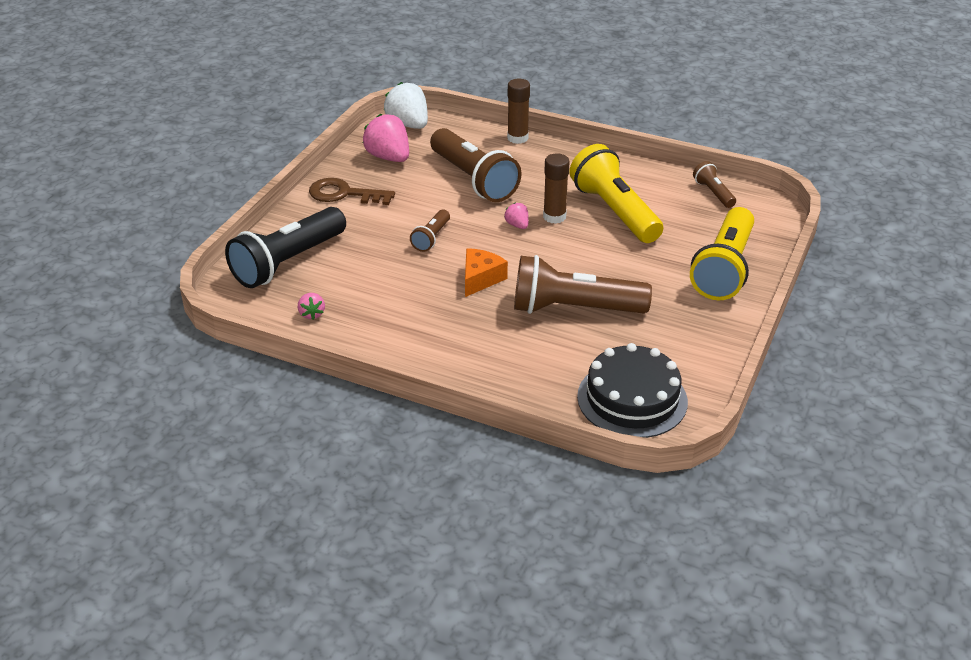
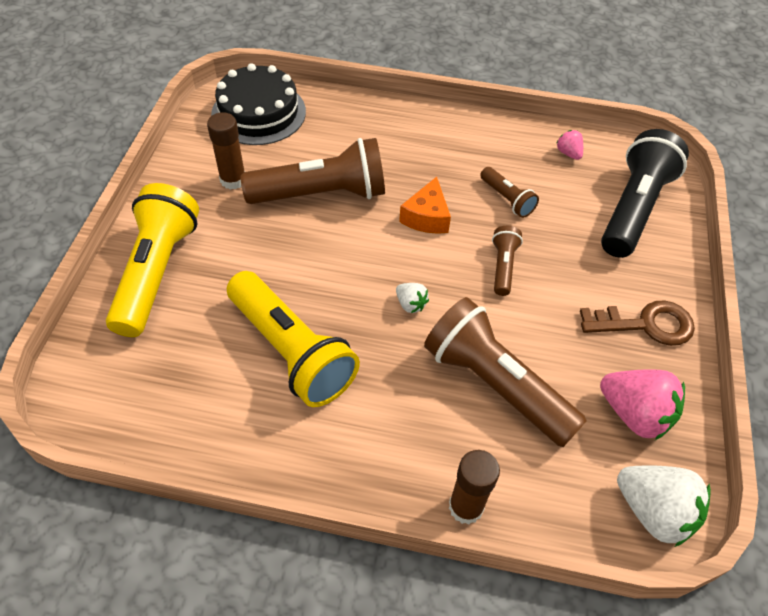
camera: 165 degrees right, 15 degrees up
pink strawberry [504,202,529,229] -> white strawberry [396,283,429,313]
brown glue stick [543,153,570,224] -> brown glue stick moved to [207,112,245,190]
brown flashlight [693,161,736,208] -> brown flashlight moved to [480,167,539,218]

